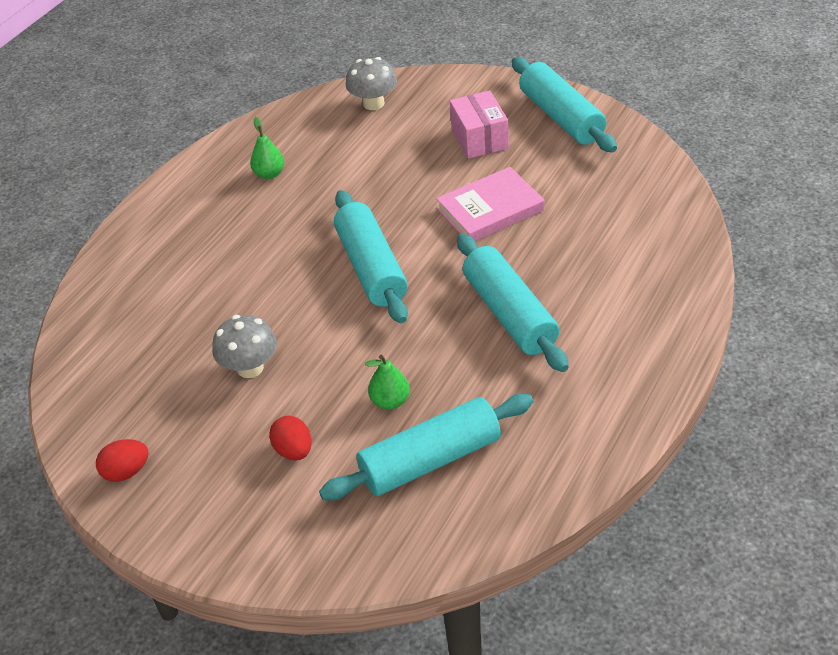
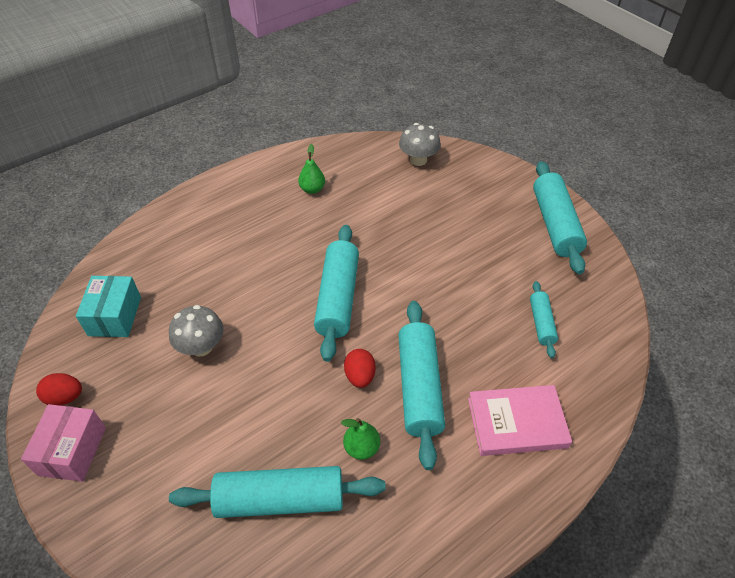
camera: 20 degrees right, 5 degrees up
red egg [269,415,312,461] -> red egg moved to [344,349,376,388]
green pear [365,355,410,410] -> green pear moved to [341,418,380,460]
pink book [436,167,544,241] -> pink book moved to [468,385,572,456]
pink box [450,90,509,159] -> pink box moved to [21,404,106,482]
none -> turquoise box [76,276,141,337]
none -> turquoise rolling pin [530,281,558,358]

